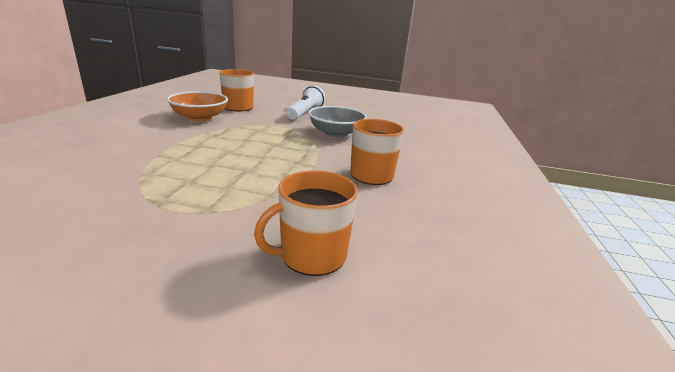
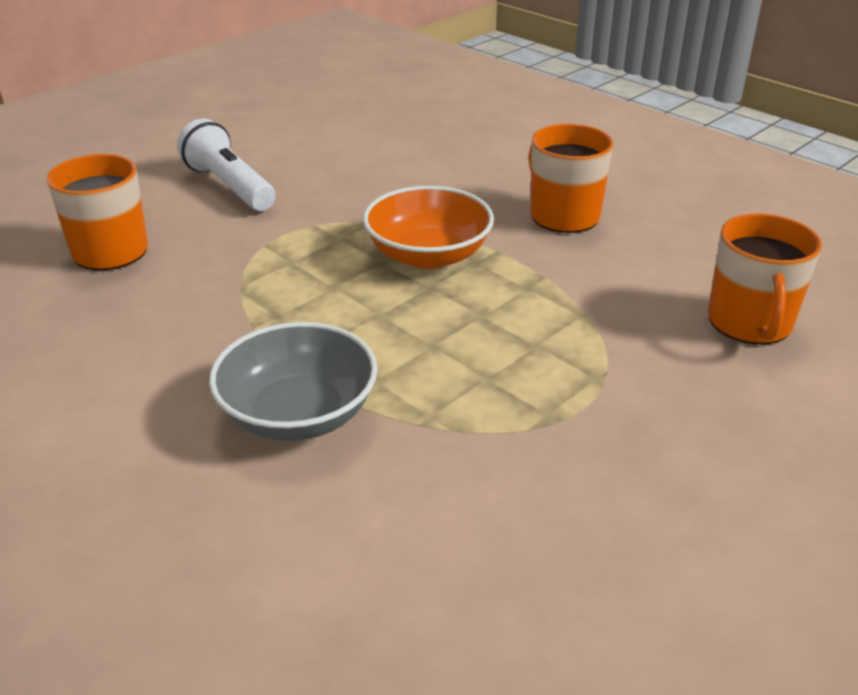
camera: 55 degrees left, 10 degrees up
orange bowl [167,91,228,121] -> orange bowl moved to [363,186,494,269]
grey bowl [308,106,367,138] -> grey bowl moved to [209,322,378,441]

